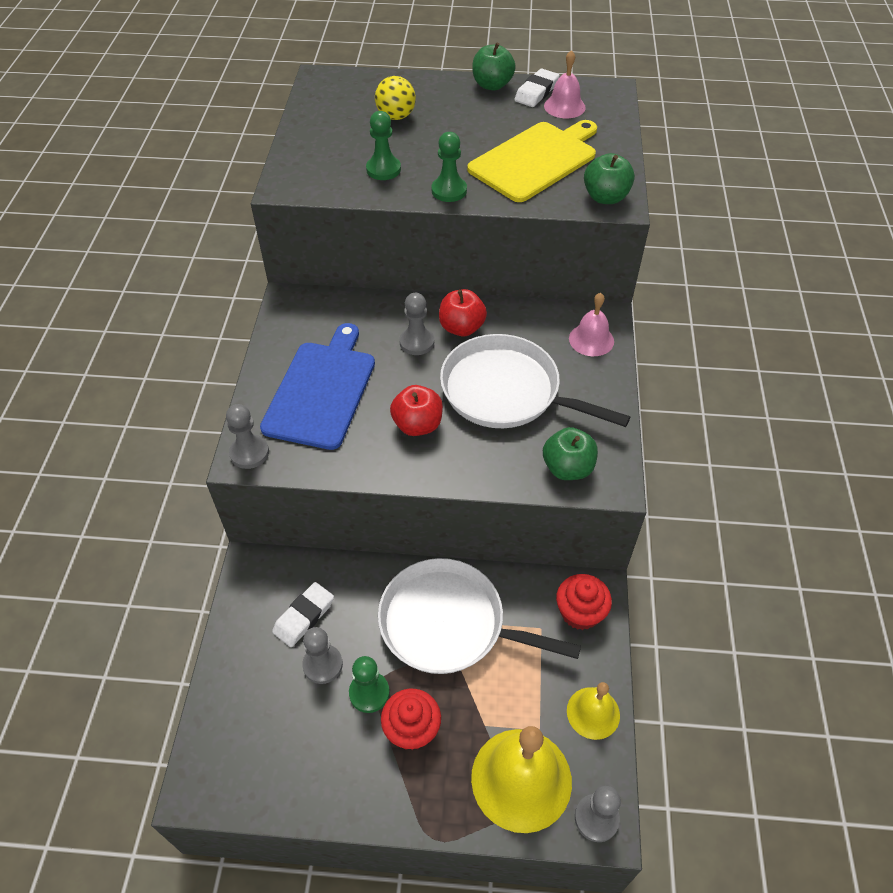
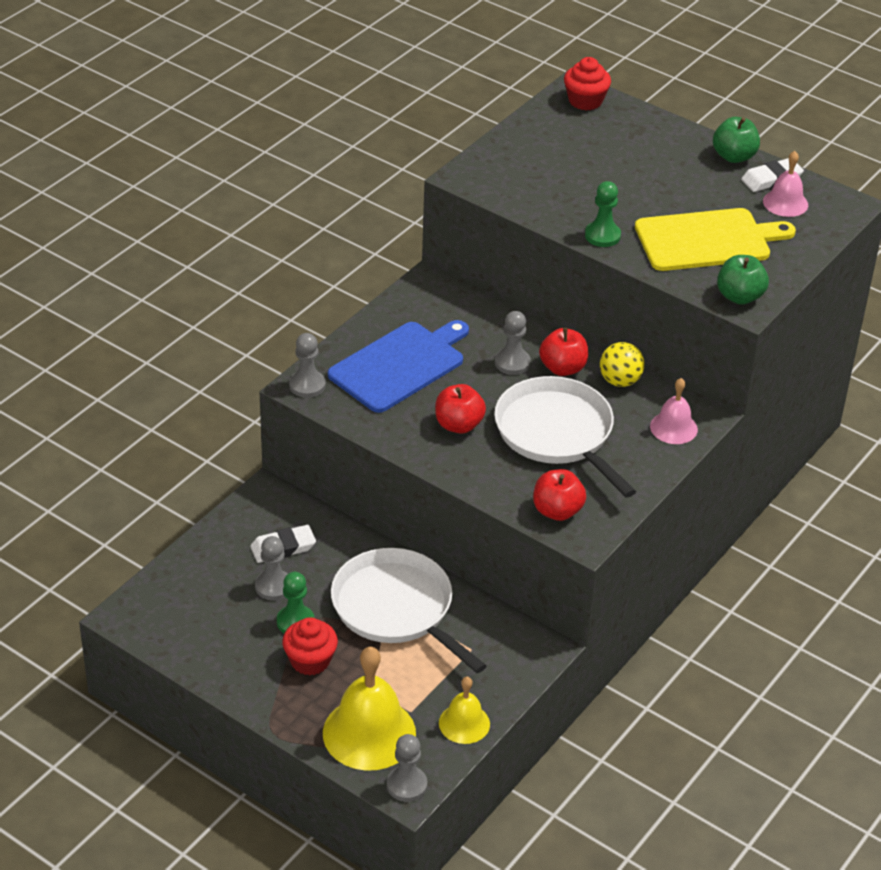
camera: 30 degrees right, 10 degrees down
green pawn [366,111,401,180] -> none
yellow ball [375,76,416,120] -> yellow ball moved to [600,342,645,387]
green apple [543,427,598,480] -> red apple [533,469,586,521]
red cupcake [556,574,612,630] -> red cupcake moved to [564,57,611,111]

